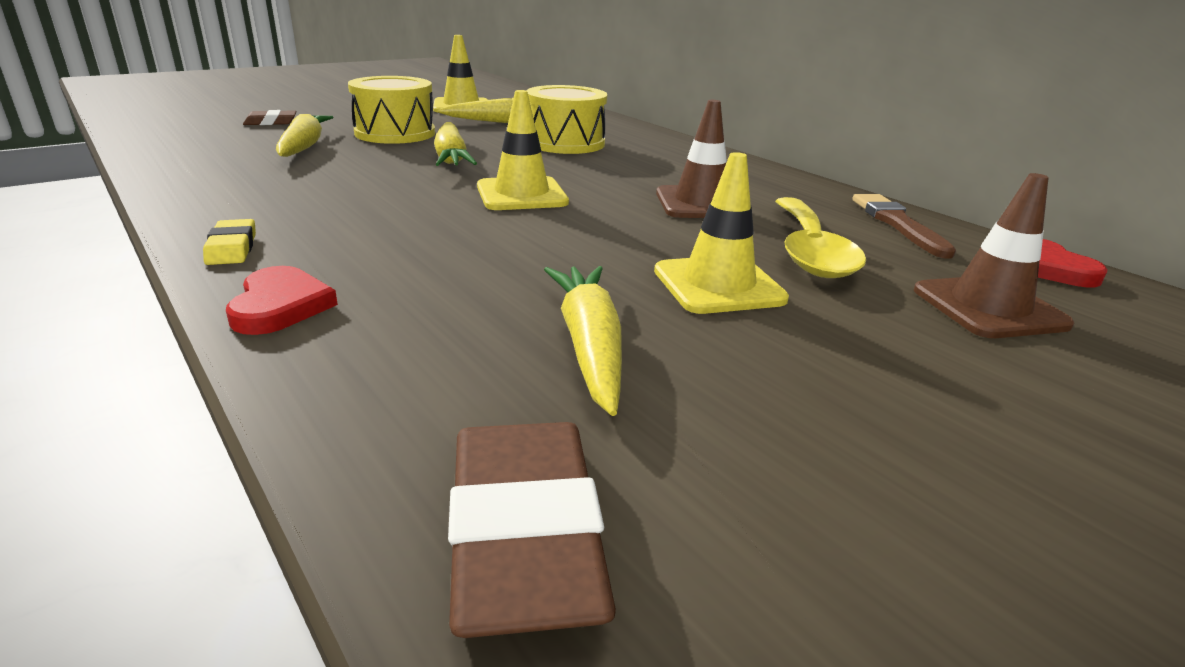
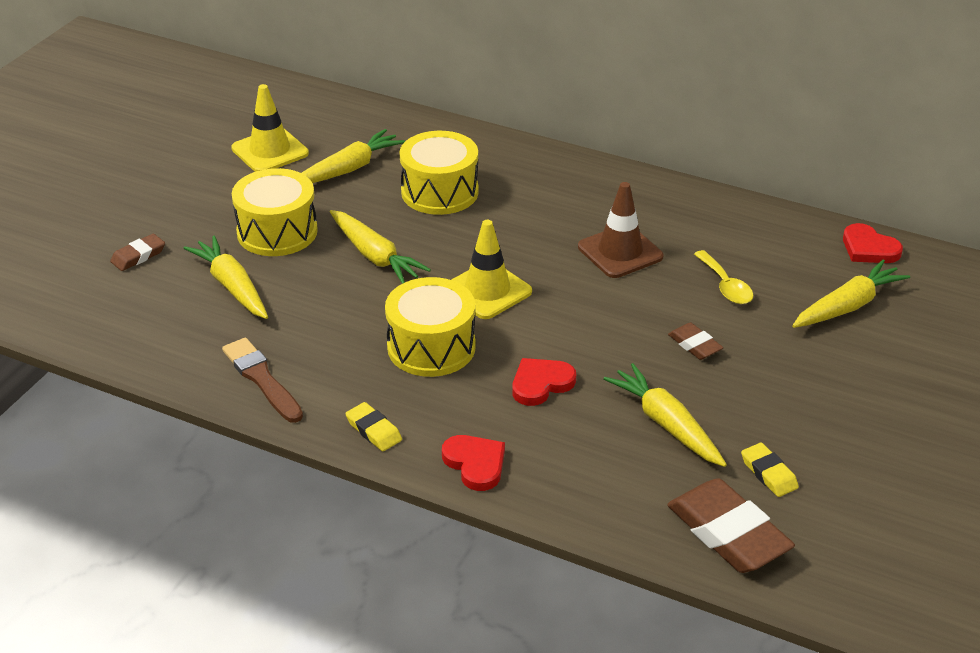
camera: 25 degrees left, 10 degrees up
yellow traffic cone [654,152,789,314] -> brown eraser [668,323,723,360]
yellow spoon [775,197,866,278] -> yellow spoon [694,250,753,304], size x0.59
brown brush [852,194,956,259] -> brown brush moved to [222,337,303,423]
brown traffic cone [914,173,1075,338] -> yellow carrot [792,260,910,328]
none -> yellow drum [385,277,476,377]
none -> red heart [512,358,576,406]
none -> yellow eraser [741,443,799,497]

